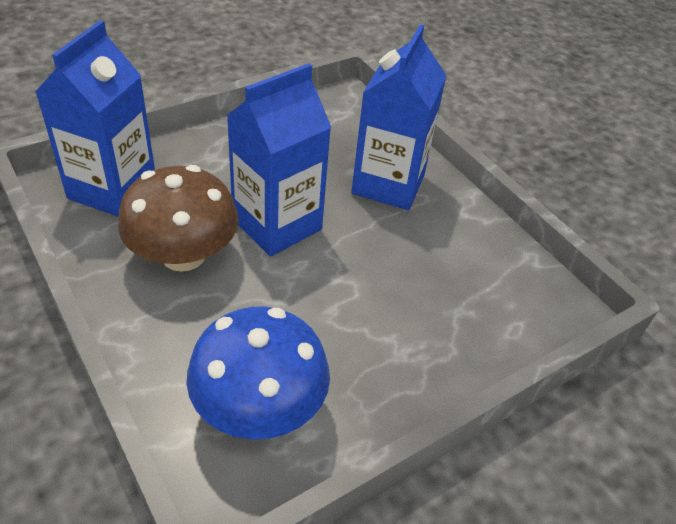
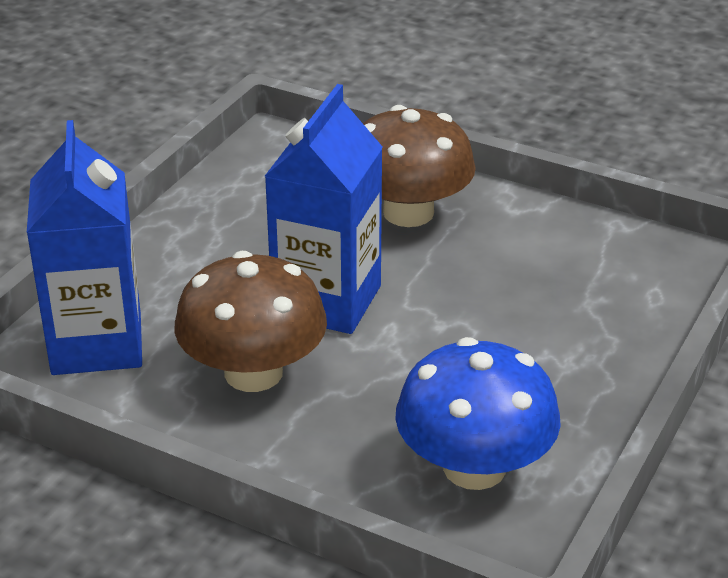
camera: 25 degrees left, 10 degrees down
blue carton [351,24,447,210] -> brown mushroom [363,105,476,227]

